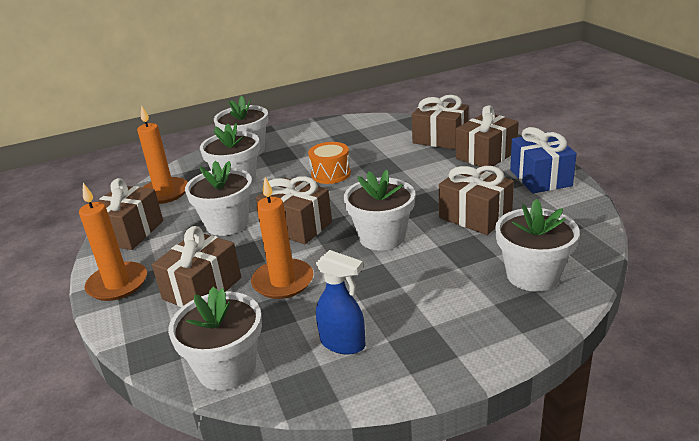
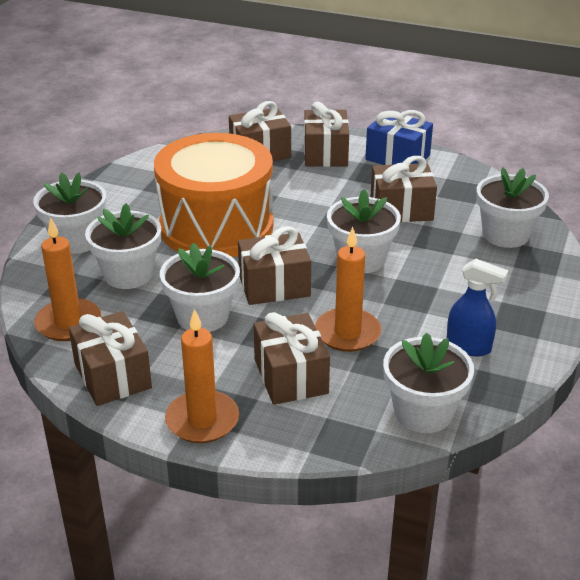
camera: 50 degrees left, 5 degrees up
orange drum [308,142,351,184] -> orange drum [154,133,273,257], size x2.42
blue spray bottle [316,250,366,355] -> blue spray bottle turned 45 degrees clockwise [446,259,509,357]

